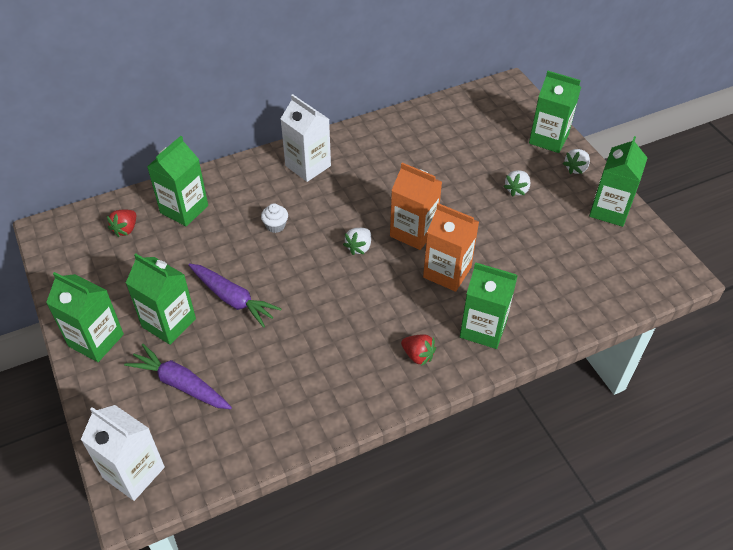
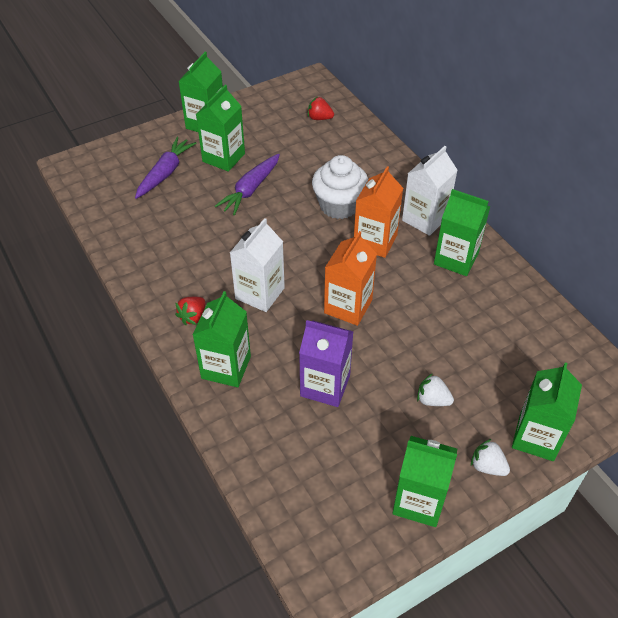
camera: 85 degrees right, 0 degrees up
white carton [81,405,165,501] -> white carton moved to [230,218,285,312]
green carton [147,136,208,226] -> green carton moved to [434,189,490,276]
white cupcake [261,203,288,233] -> white cupcake [312,155,368,219], size x2.17
white strawberry [343,228,371,255] -> none
orange carton [423,203,479,292] -> orange carton moved to [354,166,403,258]
none -> purple carton [299,320,354,407]

